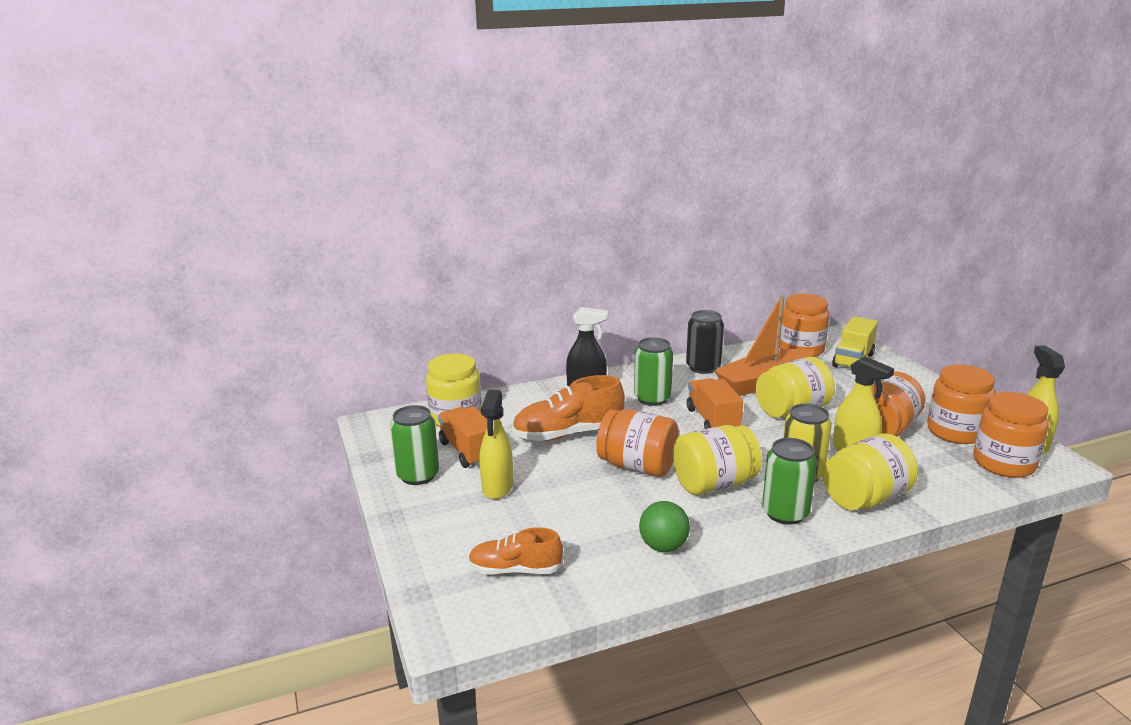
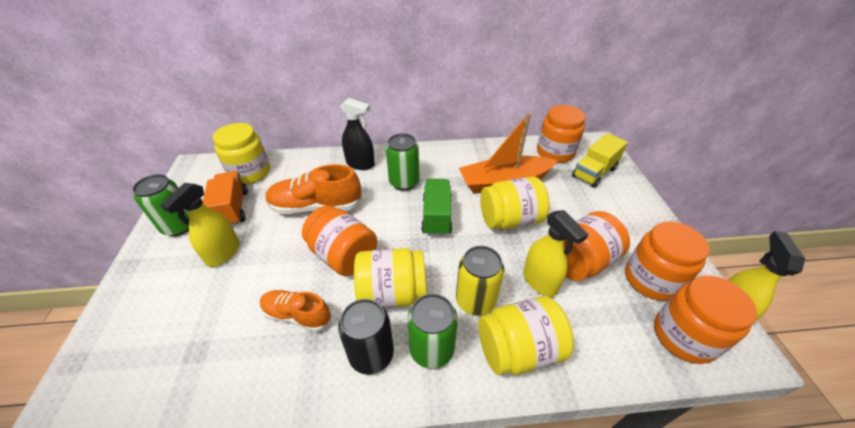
camera: 15 degrees right, 20 degrees up
orange shoe [468,527,563,574] -> orange shoe moved to [260,290,331,332]
green ball [639,501,690,552] -> none
black can [686,310,724,374] -> black can moved to [338,299,394,375]
orange truck [687,378,743,429] -> green truck [421,179,452,236]

